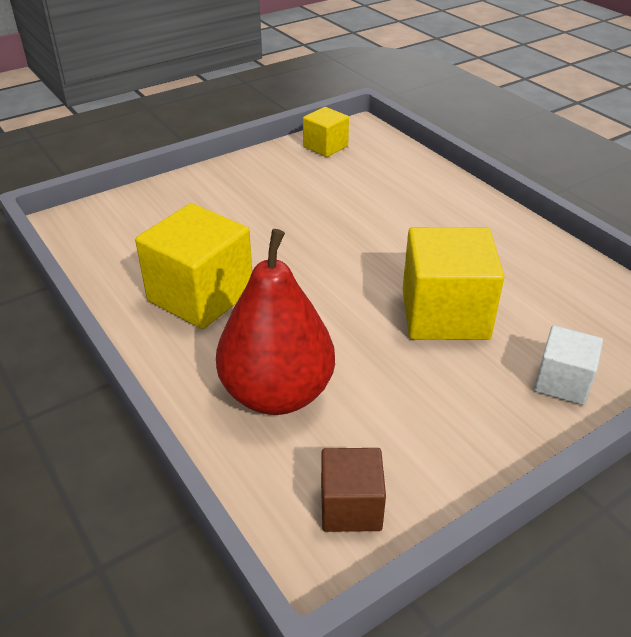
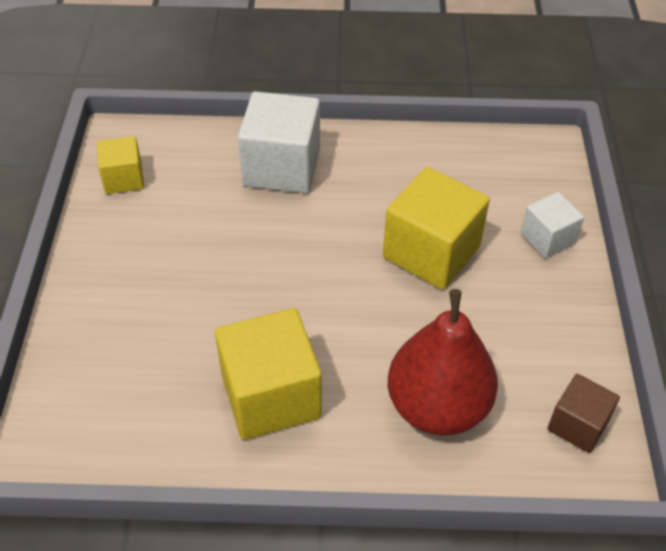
camera: 55 degrees left, 10 degrees up
none -> white cube [238,91,320,193]

